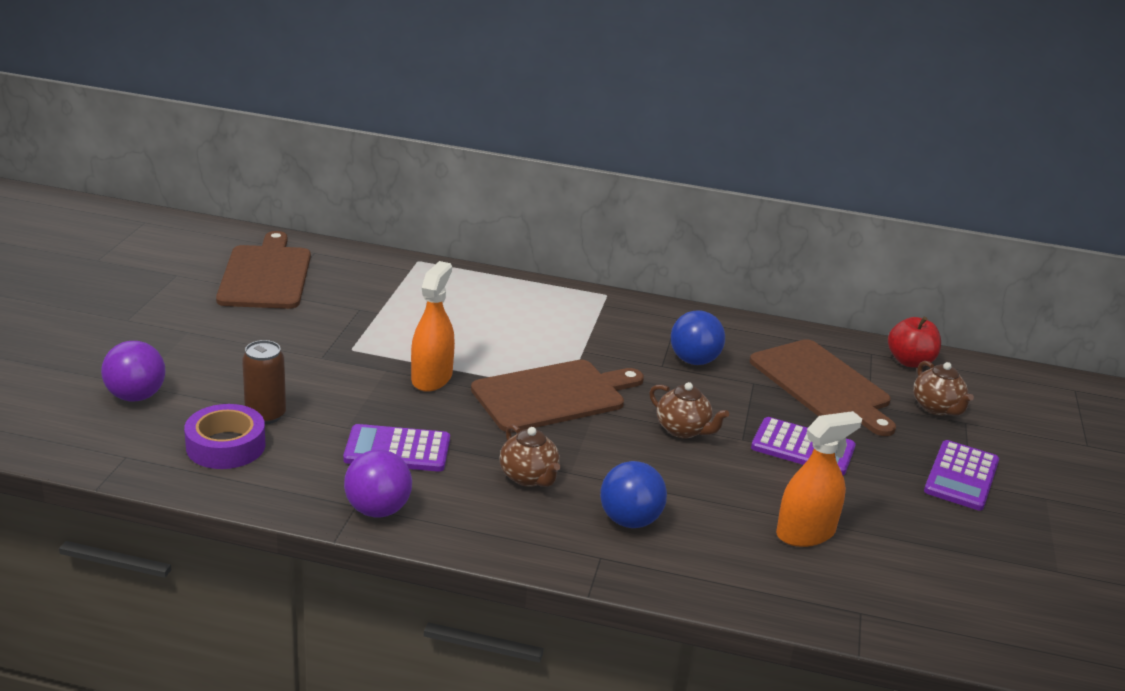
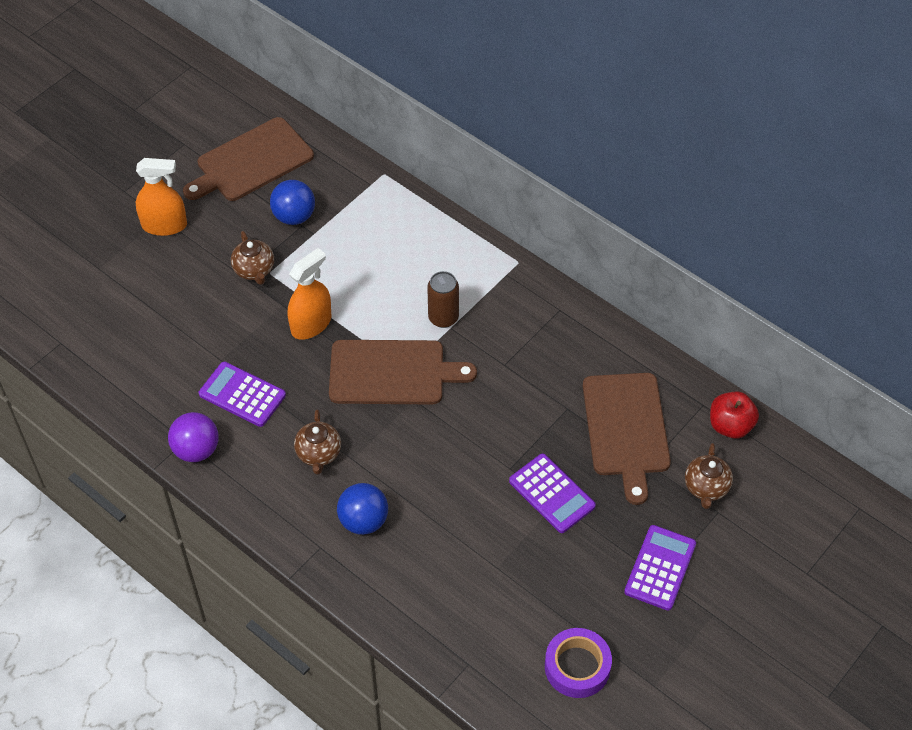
camera: 30 degrees right, 25 degrees up
purple ball [101,341,166,402] -> none
purple tape [184,404,265,469] -> purple tape moved to [545,628,612,698]
brown cutting board [216,231,311,309] -> brown cutting board turned 150 degrees counterclockwise [183,117,314,201]
brown can [242,340,286,424] -> brown can moved to [427,271,459,328]
brown teapot [649,382,729,438] -> brown teapot moved to [231,231,274,285]
blue ball [671,310,725,365] -> blue ball moved to [270,180,315,225]
orange spray bottle [776,411,862,547] -> orange spray bottle moved to [136,158,187,236]
purple calculator [924,440,999,511] -> purple calculator turned 150 degrees clockwise [624,525,696,611]

